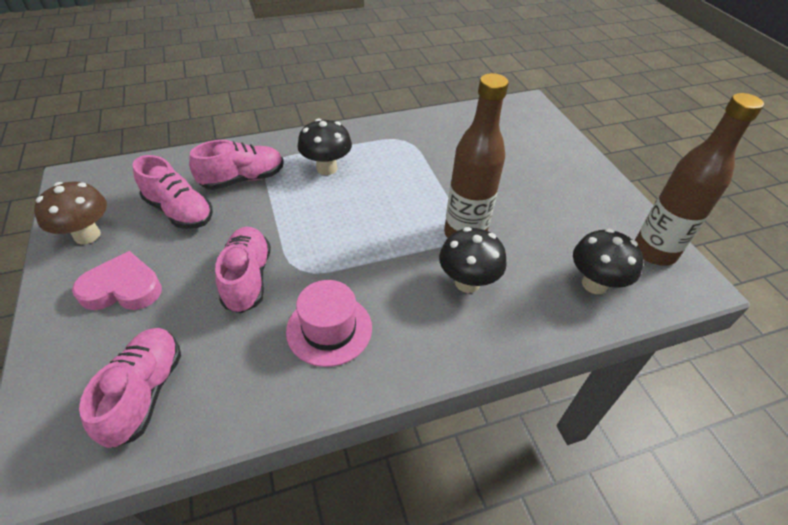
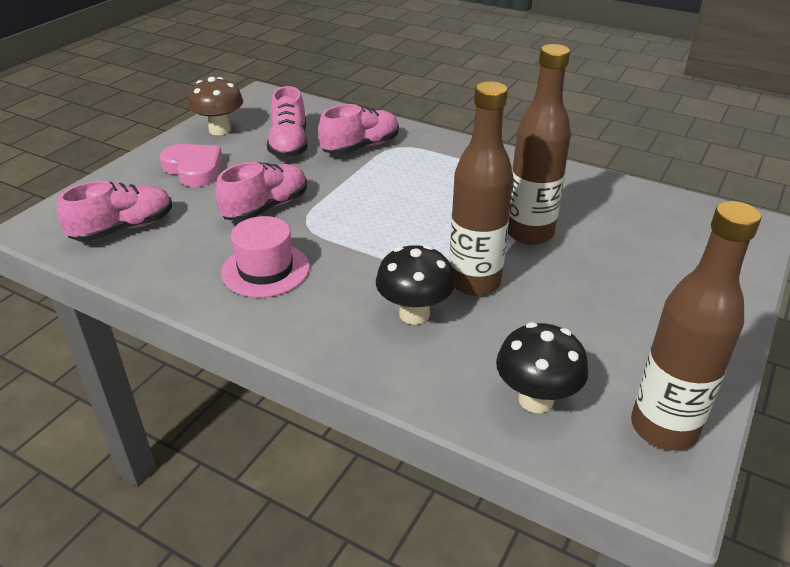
camera: 50 degrees right, 10 degrees down
pink shoe [189,140,284,190] -> pink shoe turned 60 degrees counterclockwise [318,104,399,155]
black mushroom [297,118,352,175] -> none
none -> brown bottle [508,44,571,245]

